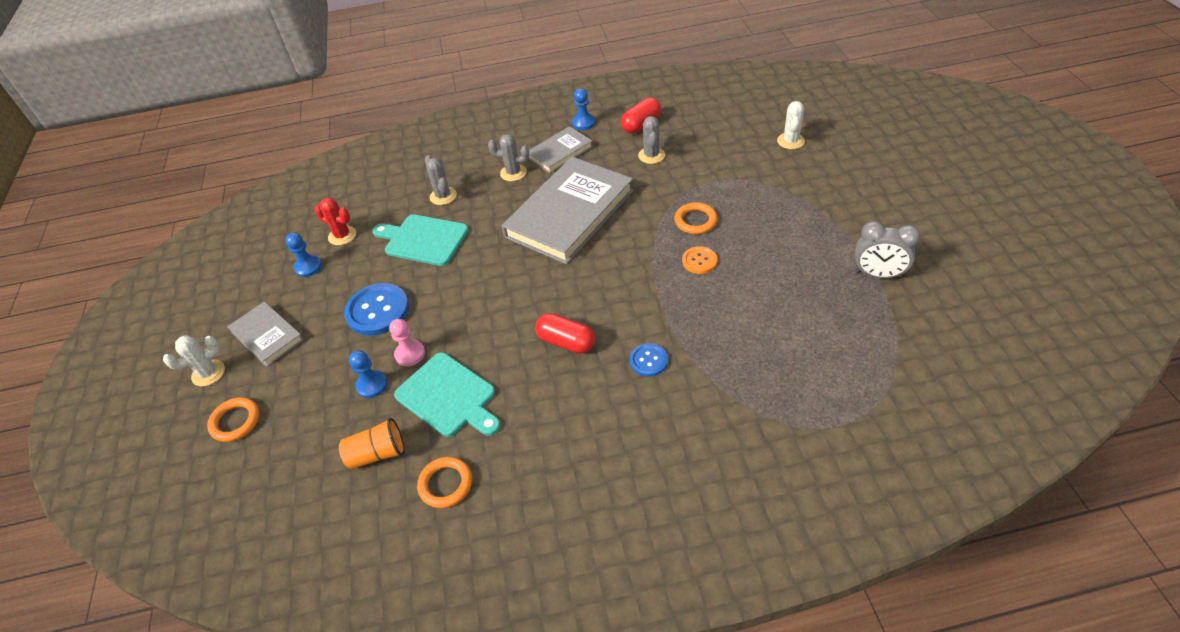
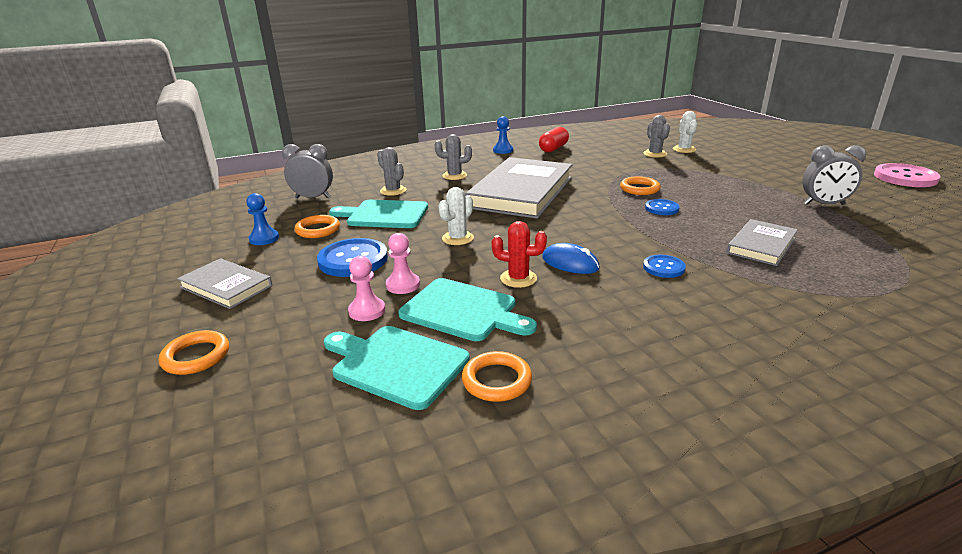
camera: 15 degrees left, 20 degrees down
white cactus [163,335,225,387] -> white cactus moved to [438,187,474,245]
red cactus [314,198,356,245] -> red cactus moved to [492,221,547,288]
orange cup [339,418,405,469] -> turquoise cutting board [324,326,470,410]
blue pawn [349,350,387,398] -> pink pawn [348,256,385,321]
grey book [528,126,593,173] -> grey book moved to [727,219,798,266]
red capsule [535,313,595,354] -> blue mouse [542,243,600,274]
grey cactus [638,116,665,164] -> grey cactus moved to [643,115,670,158]
orange button [682,246,717,274] -> blue button [645,199,680,215]
none -> grey clock [282,144,333,198]
none -> orange ring [294,215,340,238]
none -> pink button [874,163,940,187]

